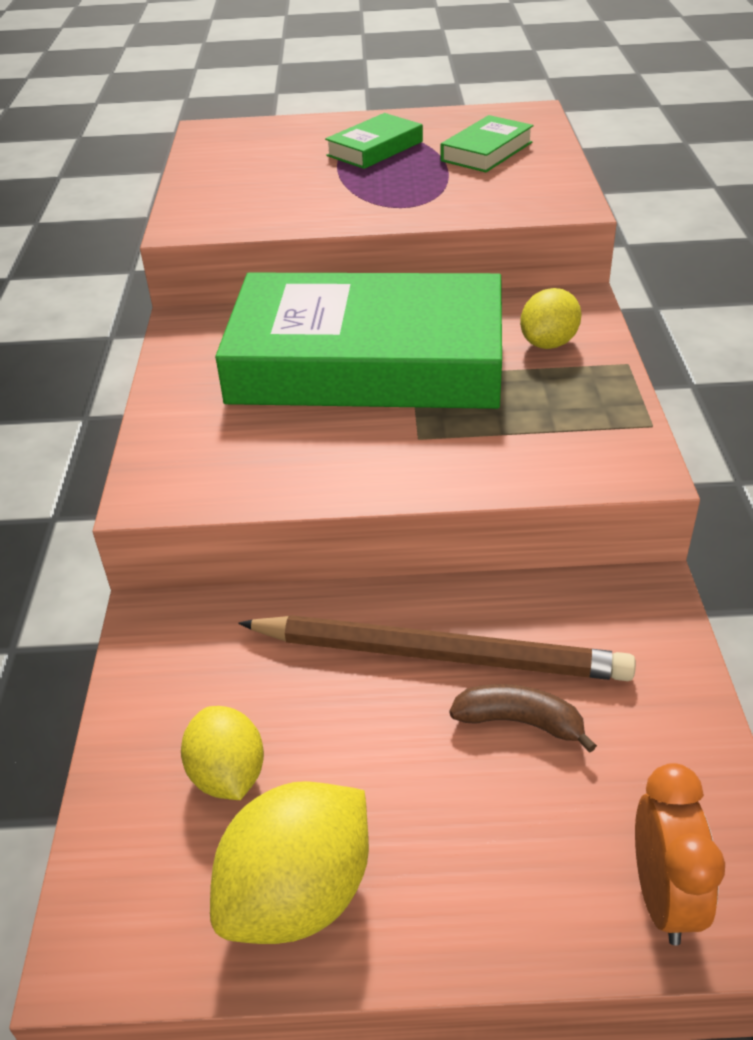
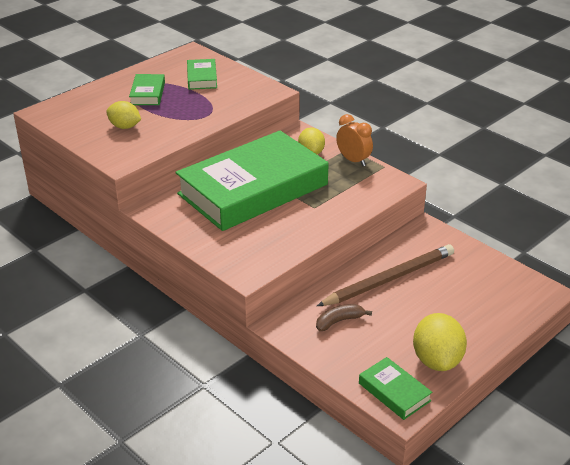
camera: 45 degrees left, 5 degrees down
yellow lemon [181,706,264,800] -> yellow lemon moved to [106,101,141,129]
brown banana [449,684,597,753] -> brown banana moved to [316,304,372,331]
orange clock [635,763,725,946] -> orange clock moved to [336,114,373,166]
none -> green book [359,357,432,420]

